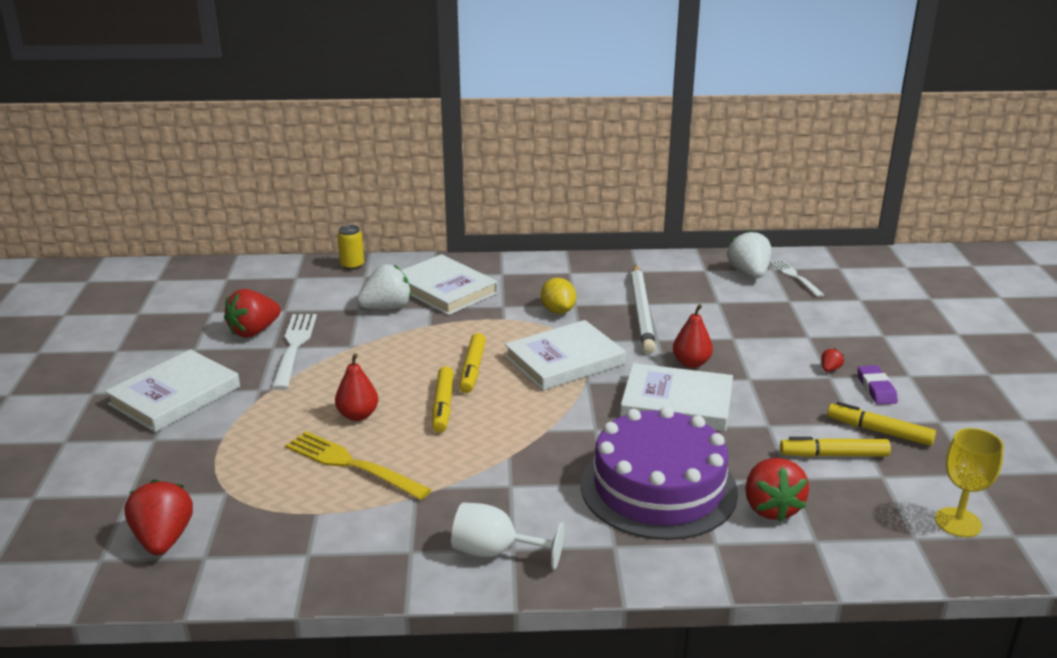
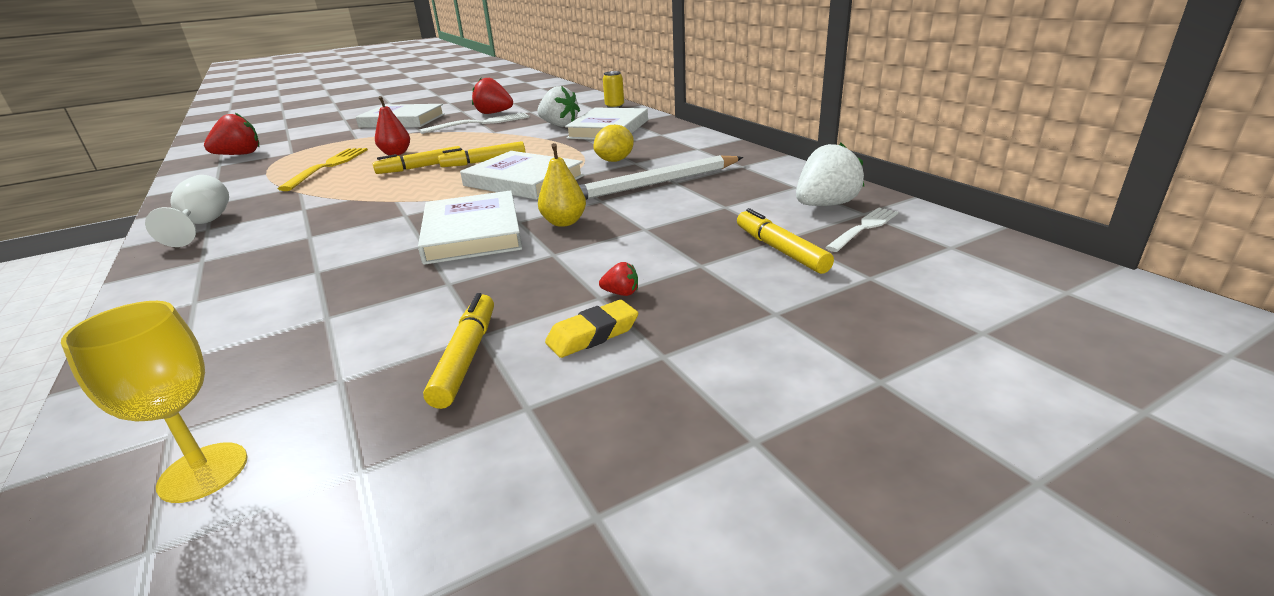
camera: 65 degrees right, 0 degrees up
purple cake [581,406,738,540] -> none
red pear [673,304,713,368] -> yellow pear [538,143,586,227]
red strawberry [745,458,809,522] -> none
yellow marker [780,437,891,457] -> yellow marker moved to [737,208,834,274]
purple eraser [857,365,898,405] -> yellow eraser [545,300,638,358]

